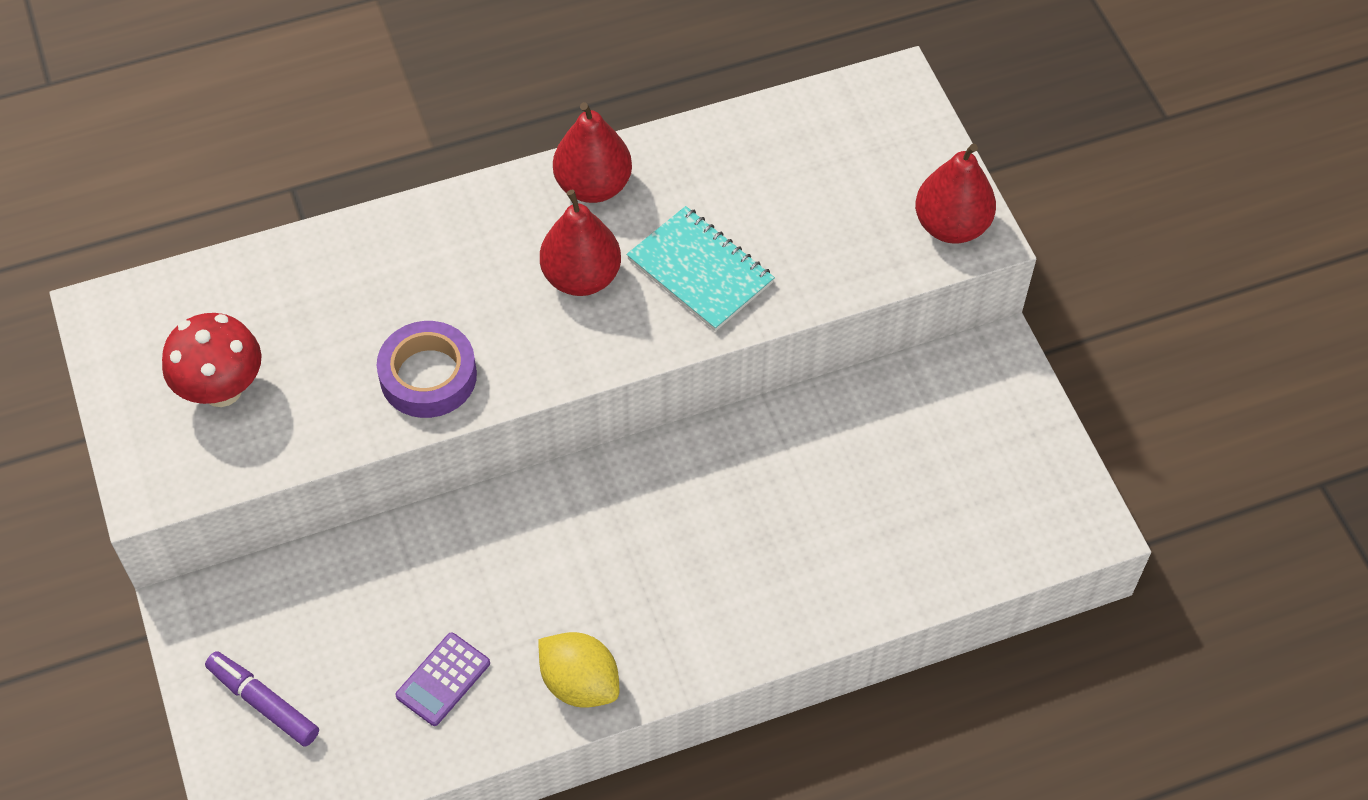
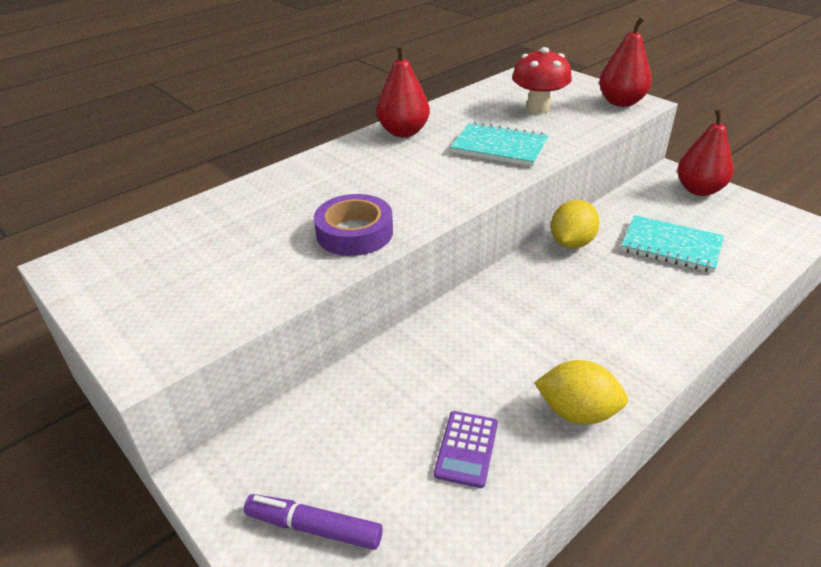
camera: 20 degrees left, 20 degrees down
red mushroom [162,313,261,407] -> red mushroom moved to [512,47,572,114]
red pear [540,189,621,296] -> red pear moved to [677,108,733,196]
none -> yellow lemon [551,200,600,249]
none -> turquoise notebook [621,215,724,273]

